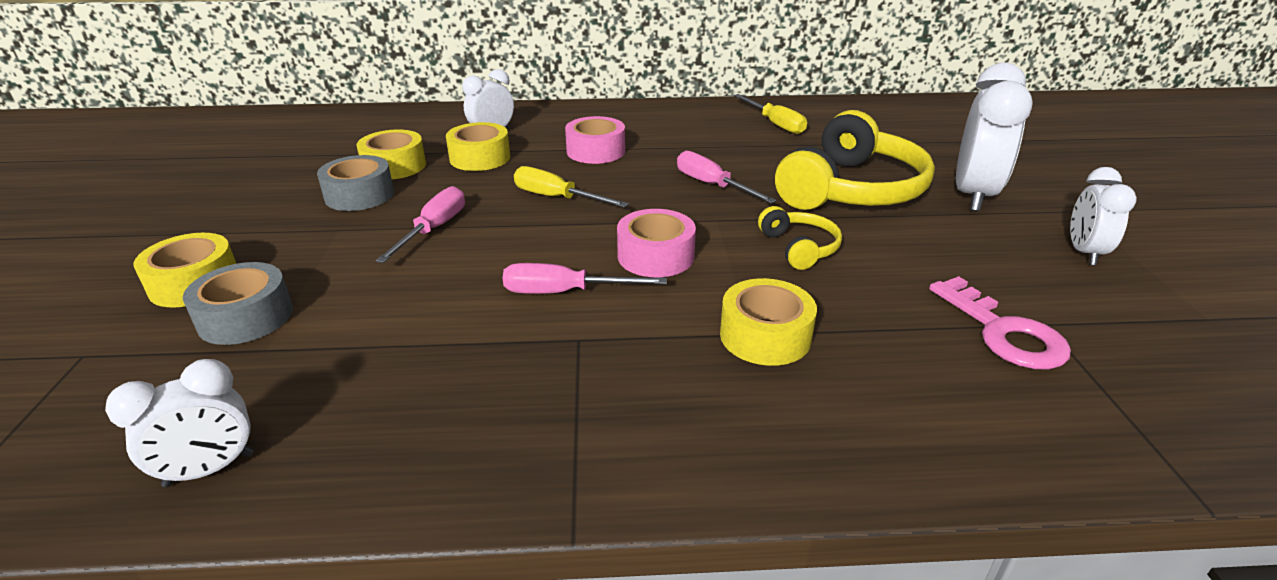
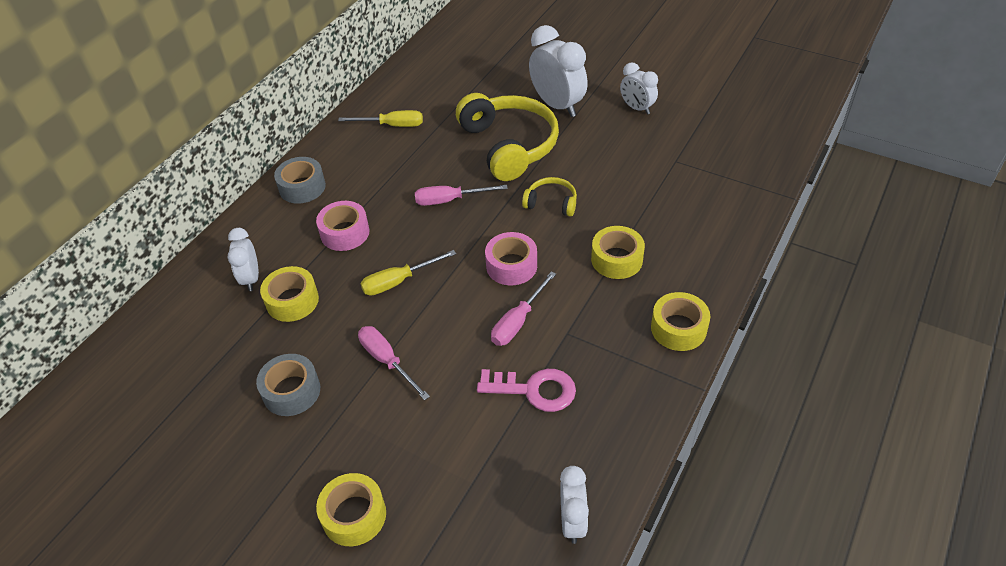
camera: 55 degrees left, 15 degrees up
grey tape [183,262,293,345] -> grey tape moved to [274,157,326,204]
yellow tape [357,129,426,179] -> yellow tape moved to [651,292,710,351]
pink key [929,276,1071,369] -> pink key moved to [477,369,576,412]

